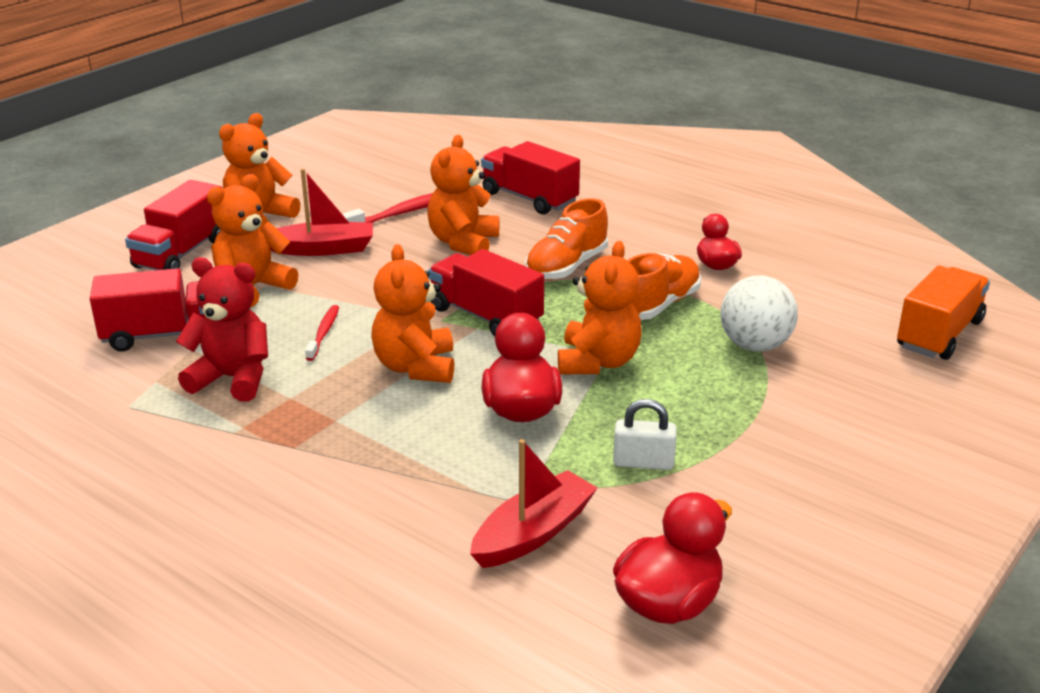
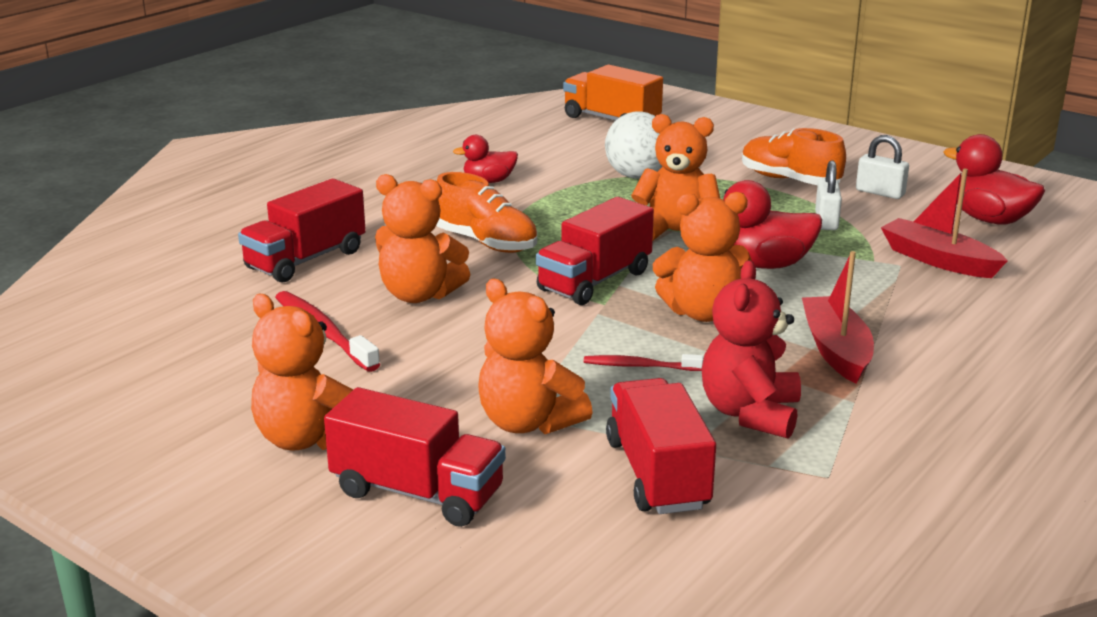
camera: 90 degrees left, 5 degrees down
red boat [270,168,373,256] -> red boat moved to [802,251,874,384]
orange shoe [627,253,701,320] -> orange shoe moved to [742,128,846,185]
none -> white padlock [856,135,909,199]

